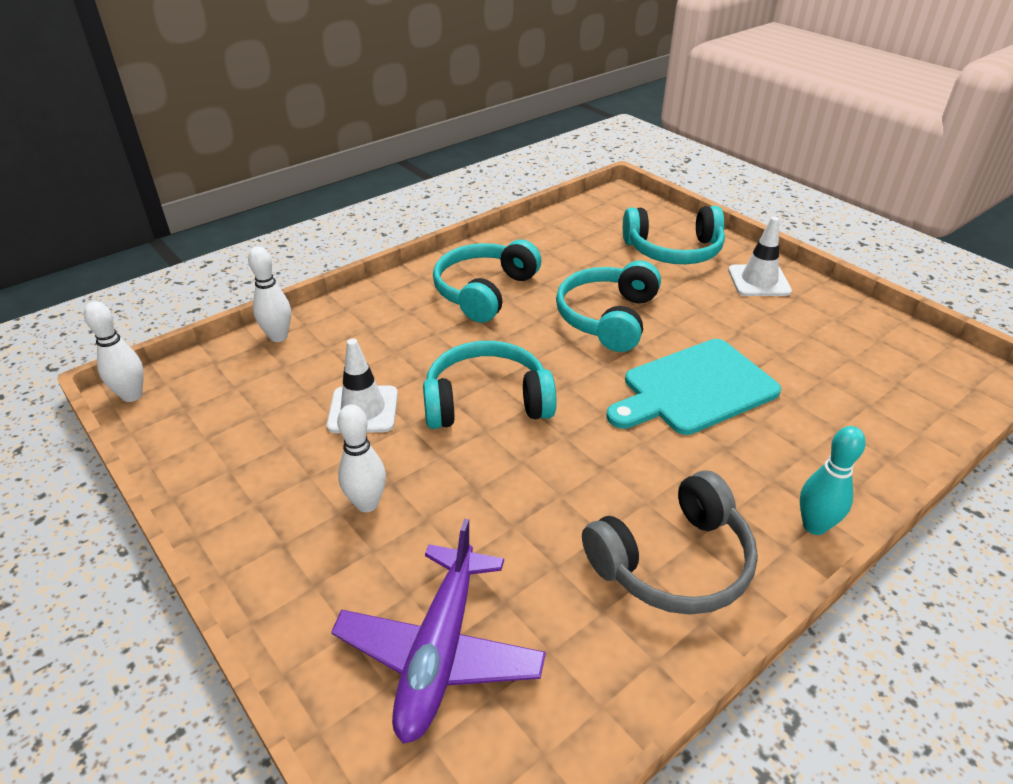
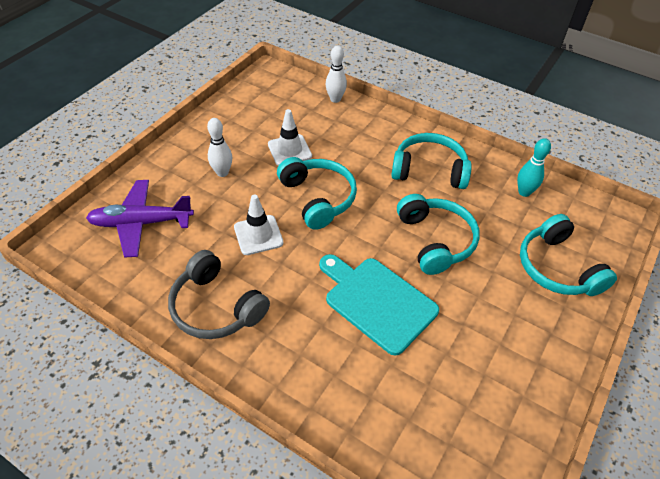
camera: 70 degrees right, 10 degrees up
white bowling pin [84,301,144,402] -> none
turquoise headphones [556,260,661,352] -> turquoise headphones turned 75 degrees clockwise [397,194,480,275]
white traffic cone [728,217,792,296] -> white traffic cone moved to [234,195,284,255]
turquoise bowling pin [800,426,866,535] -> turquoise bowling pin moved to [517,138,551,197]

